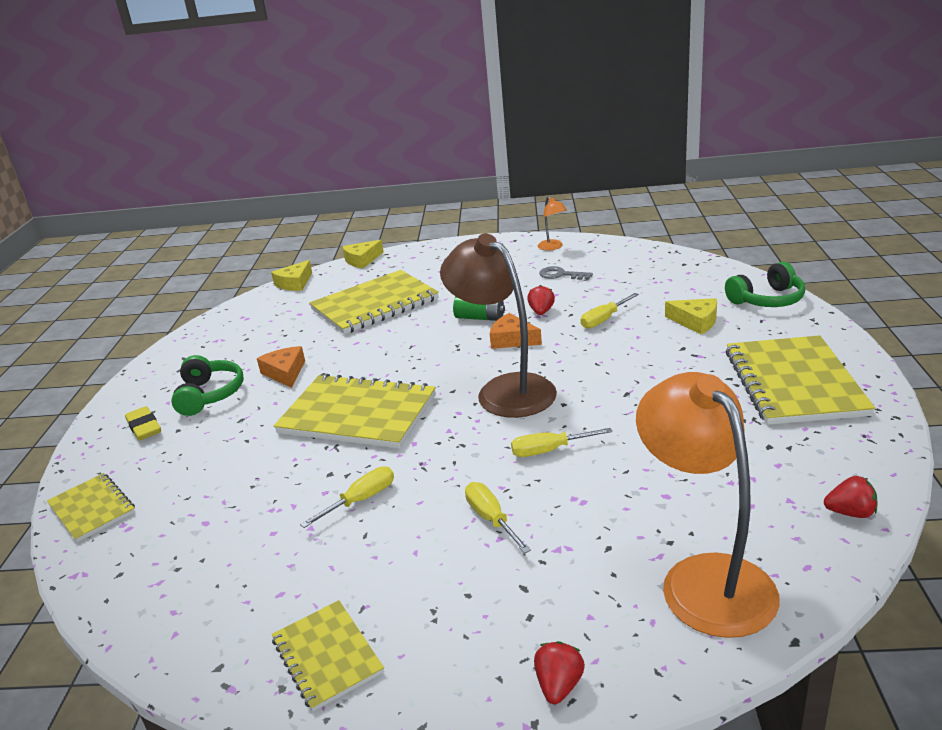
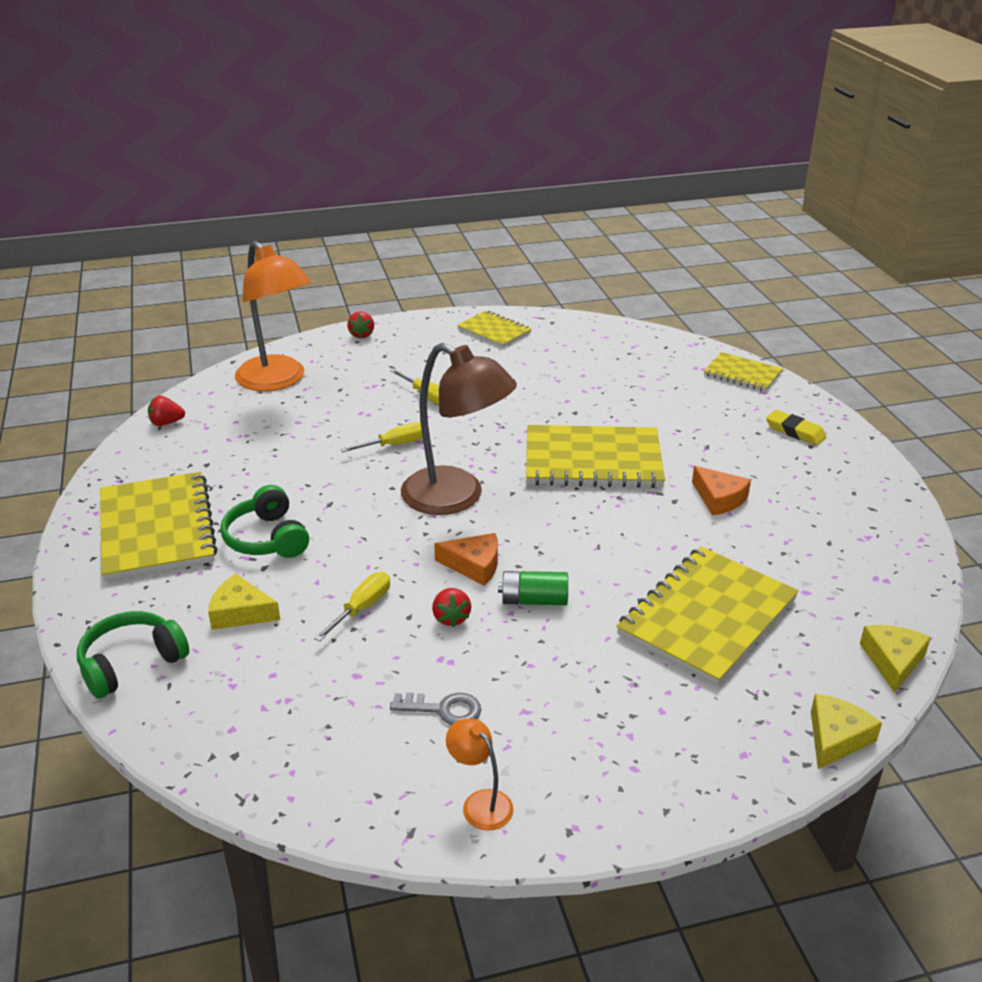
camera: 160 degrees right, 5 degrees up
green headphones [171,355,244,416] -> green headphones moved to [220,485,309,558]
yellow screwdriver [300,466,394,528] -> none

